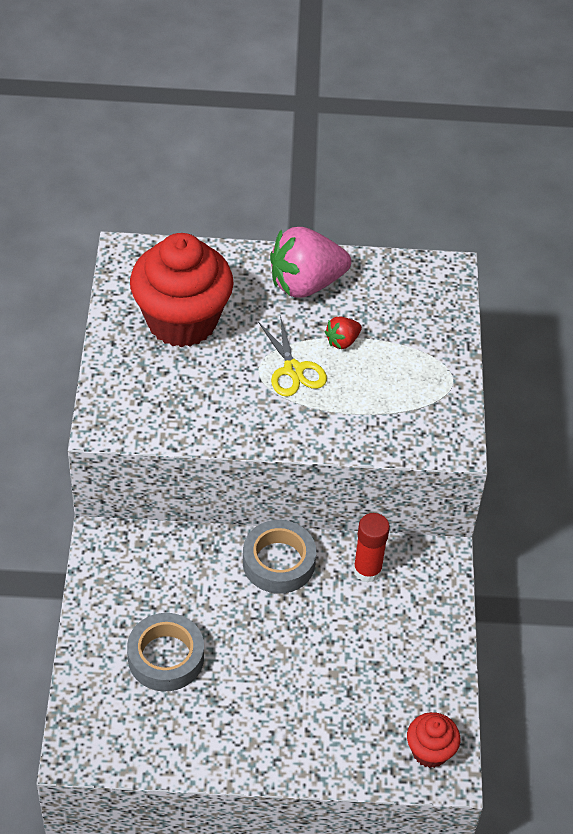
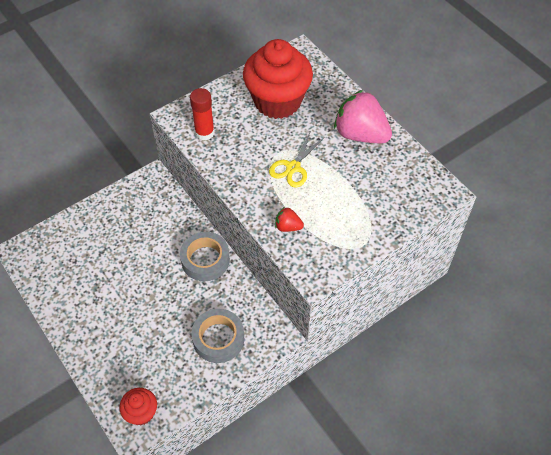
camera: 55 degrees right, 5 degrees up
grey tape [127,613,204,691] -> grey tape moved to [191,309,244,363]
red strawberry [325,317,362,349] -> red strawberry moved to [275,207,304,232]
red glue stick [353,513,390,582] -> red glue stick moved to [190,88,214,140]

